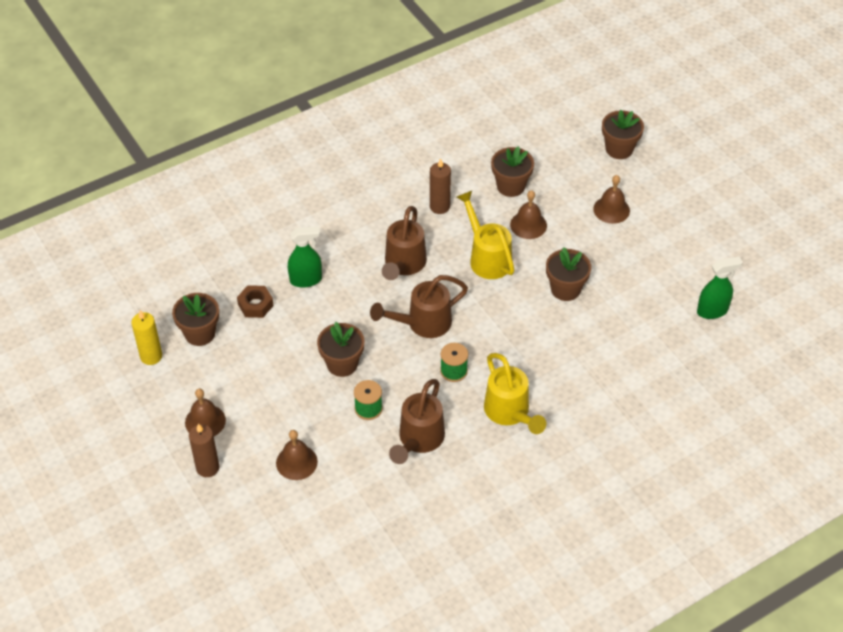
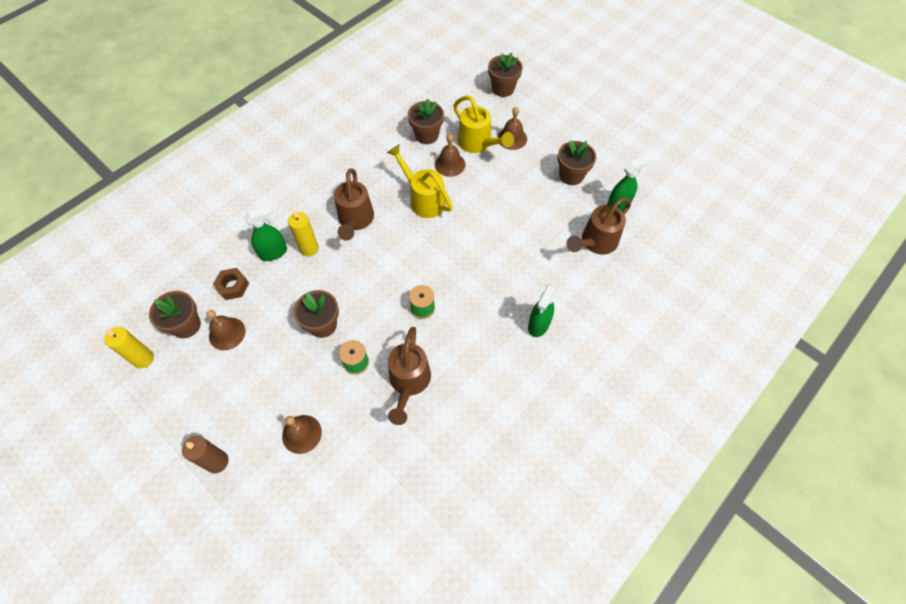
camera: 15 degrees left, 10 degrees up
brown bell [185,389,226,436] -> brown bell moved to [206,310,246,350]
brown watering can [370,275,468,338] -> brown watering can moved to [567,198,631,255]
brown candle [430,158,451,214] -> none
yellow watering can [484,353,546,434] -> yellow watering can moved to [453,96,514,153]
brown flower pot [546,247,591,301] -> brown flower pot moved to [557,140,596,185]
none -> yellow candle [288,210,319,256]
none -> green spray bottle [528,284,557,337]

